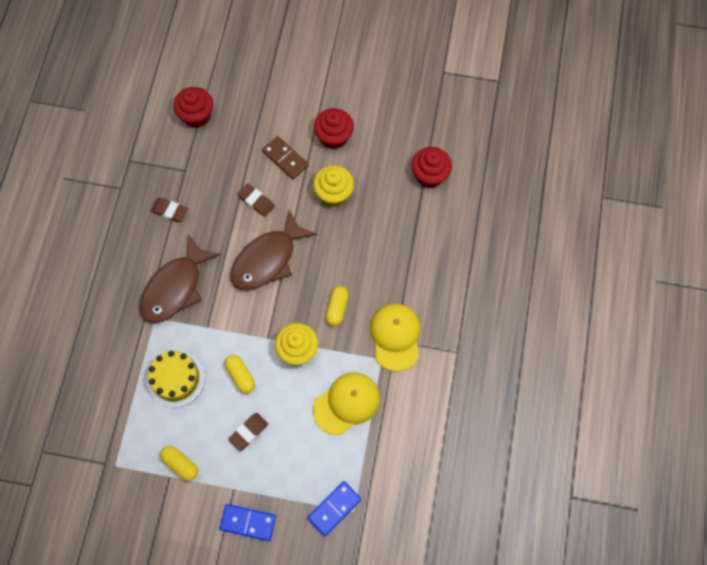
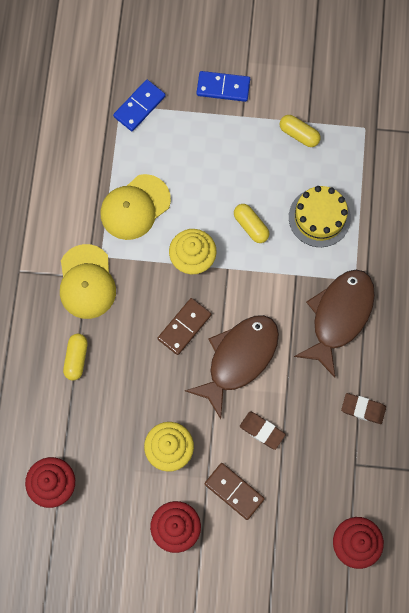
camera: 175 degrees right, 5 degrees up
brown eraser [228,413,268,451] -> none
yellow capsule [326,286,349,326] -> yellow capsule moved to [63,334,88,381]
none -> brown domino [158,298,212,355]

